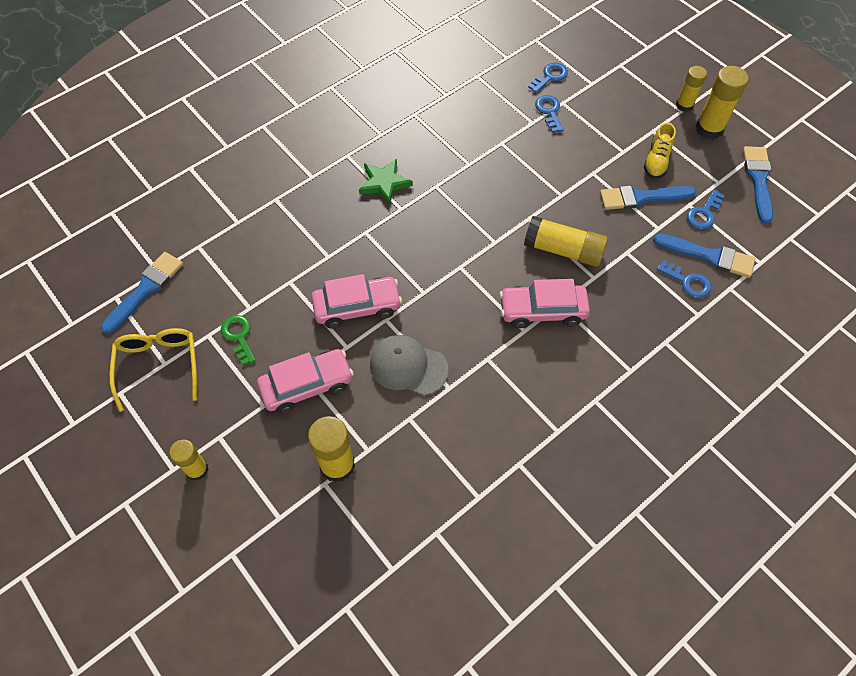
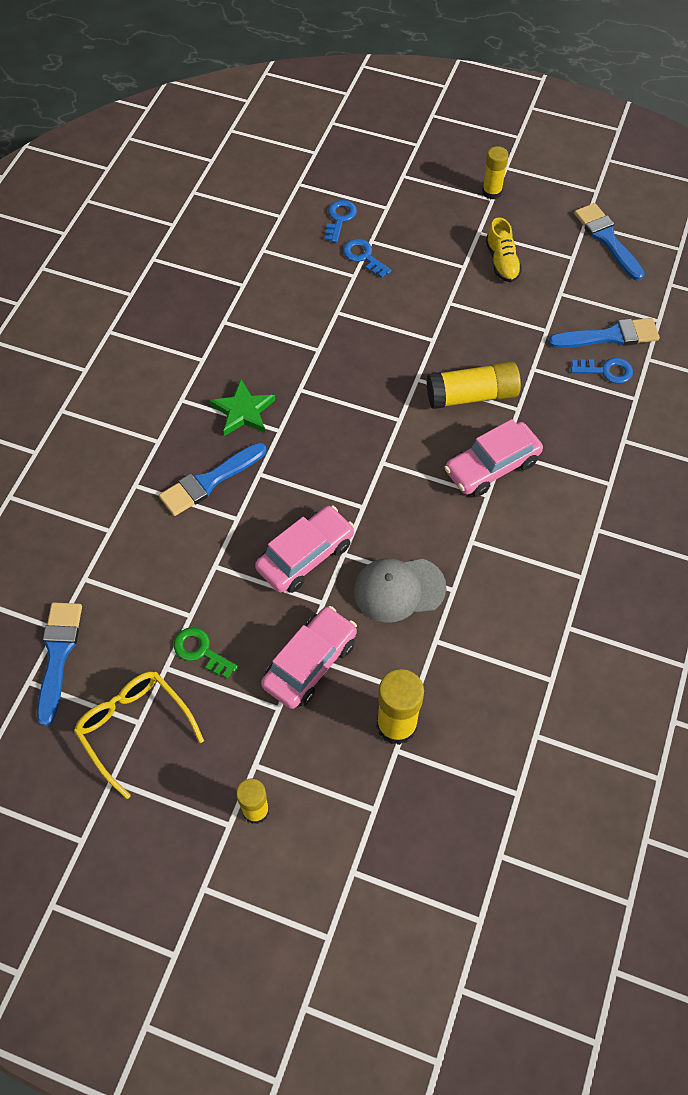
camera: 30 degrees left, 0 degrees up
blue brush [600,186,696,210] -> blue brush moved to [159,443,267,516]
blue key [687,190,725,229] -> none
yellow glue stick [696,66,749,139] -> none

